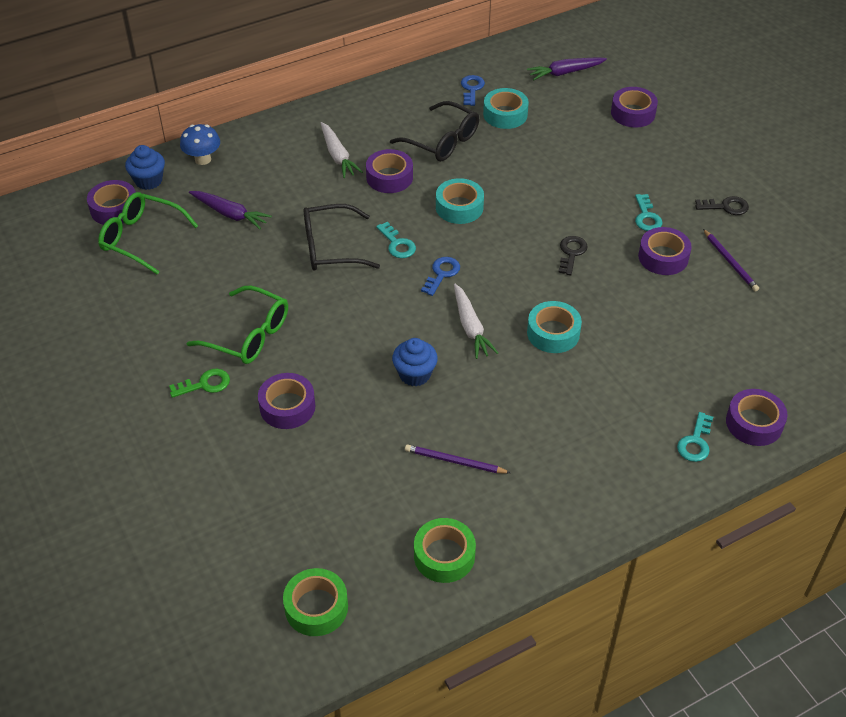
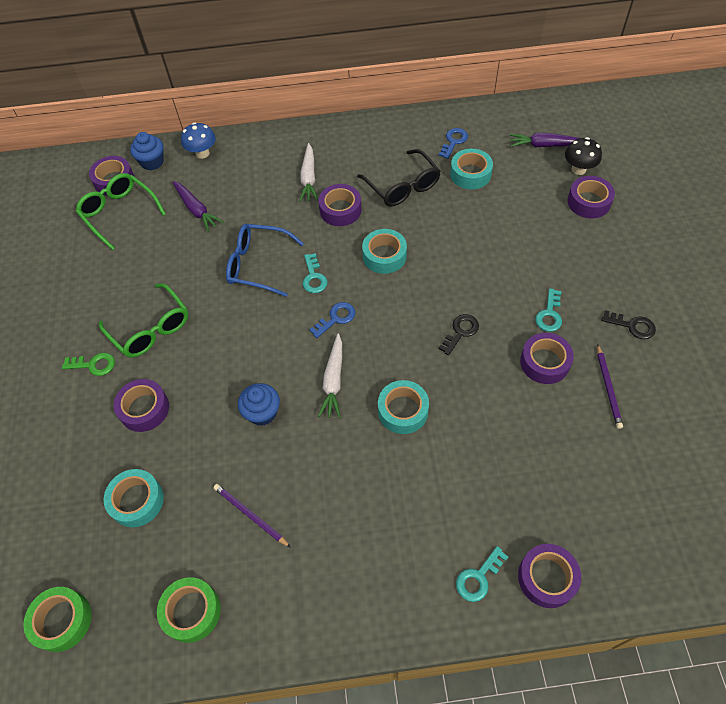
camera: 25 degrees right, 10 degrees up
black glasses [304,204,380,271] -> blue glasses [226,224,304,297]
none -> turquoise tape [104,469,164,527]
none -> black mushroom [565,137,602,175]

